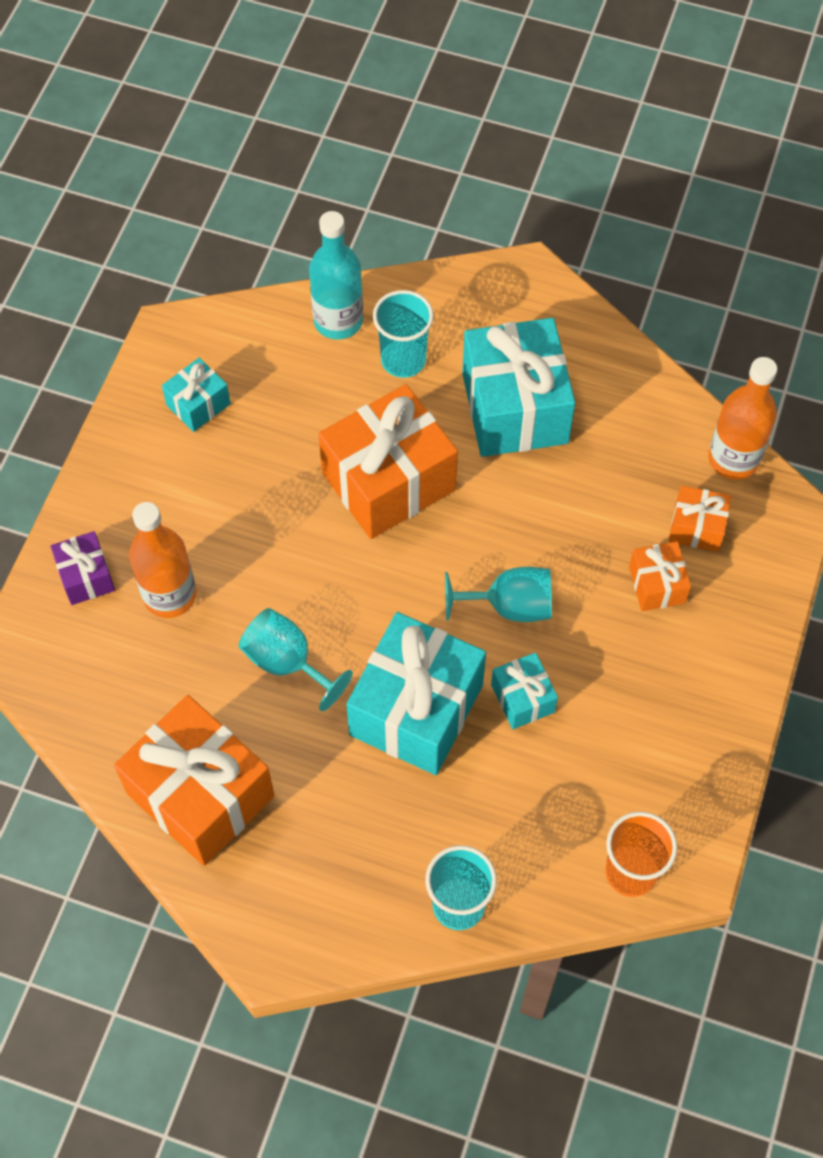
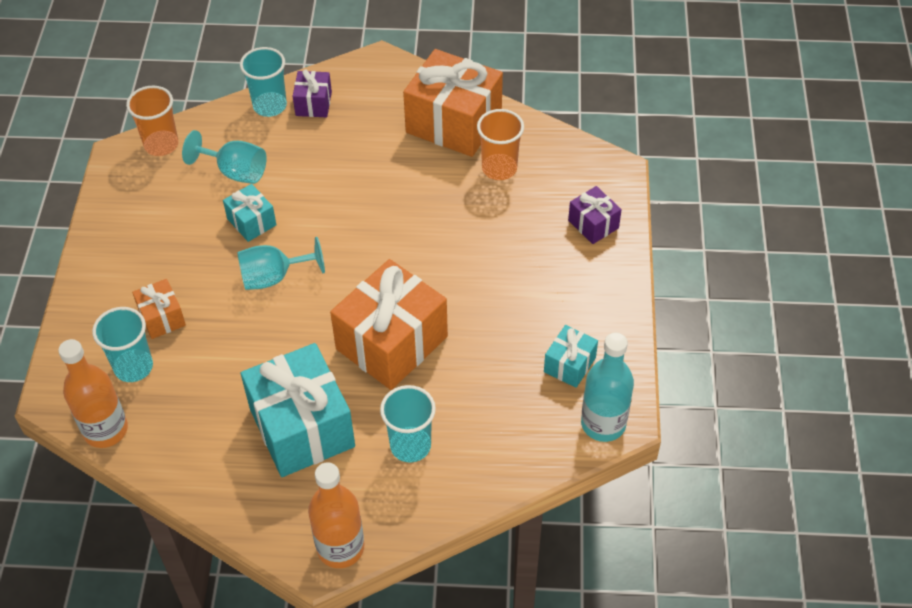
camera: 165 degrees right, 10 degrees down
orange bottle [129,502,196,618] -> orange bottle moved to [308,462,364,568]
turquoise goblet [239,608,353,711] -> turquoise goblet moved to [182,130,267,184]
turquoise bottle [309,211,363,340] -> turquoise bottle moved to [581,332,634,442]
turquoise gift [346,612,486,775] -> none
orange gift [669,485,731,552] -> turquoise cup [92,307,153,382]
none -> purple gift [293,69,332,117]
none -> orange cup [477,109,524,180]

